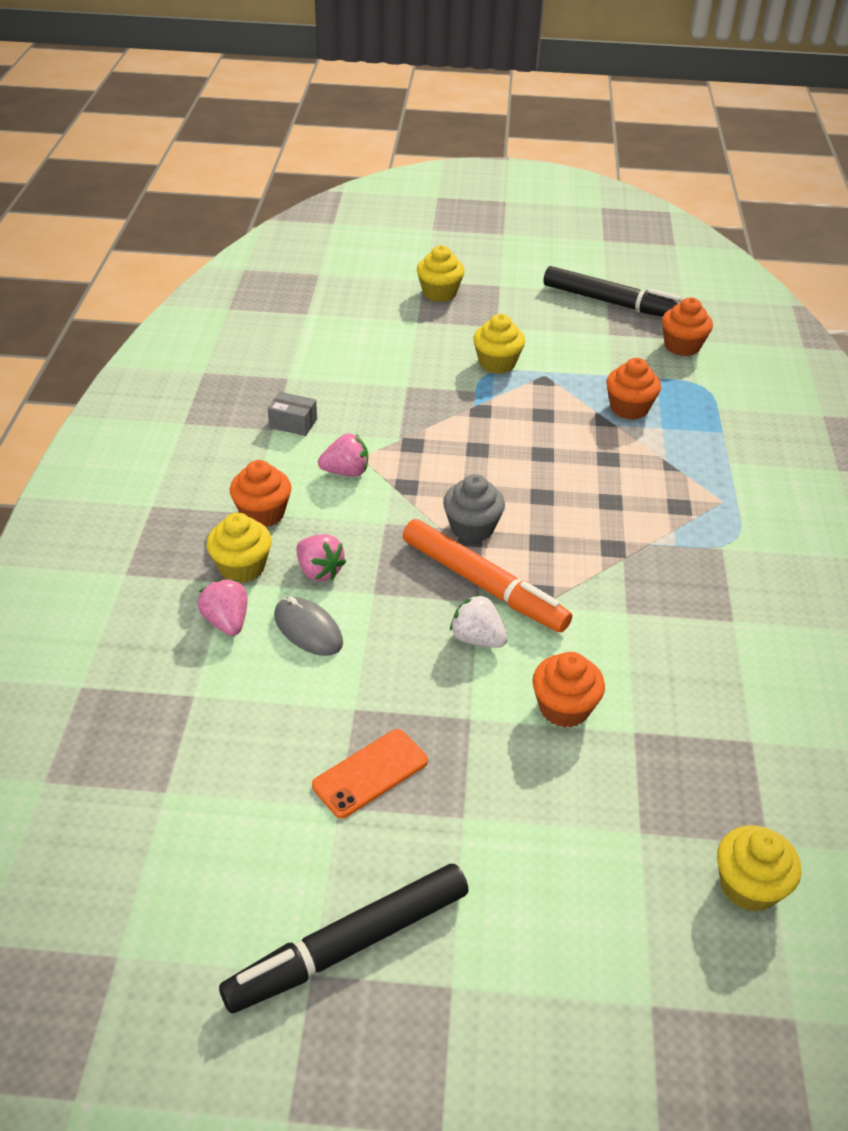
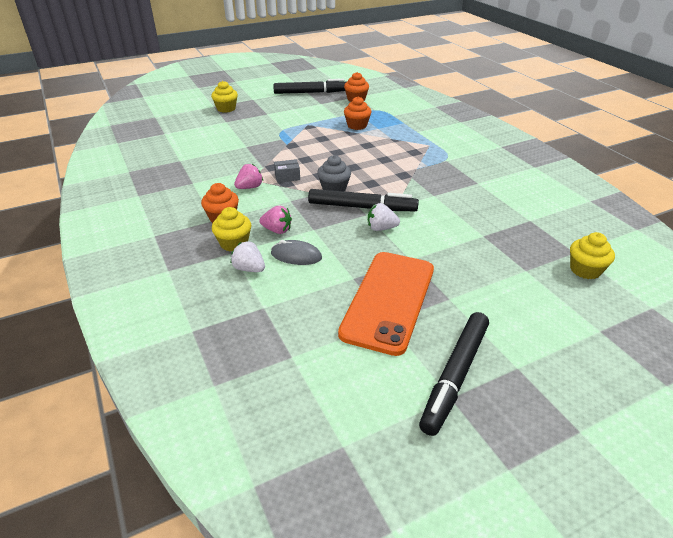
camera: 30 degrees left, 5 degrees down
pink strawberry [197,579,248,636] -> white strawberry [231,241,265,272]
grey box [268,392,317,436] -> grey box moved to [274,159,300,183]
orange phone [312,729,428,818] -> orange phone [338,252,434,356], size x2.07
orange marker [403,519,572,632] -> black marker [308,189,419,211]
yellow cupcake [473,314,525,374] -> none
orange cupcake [532,652,605,728] -> none

